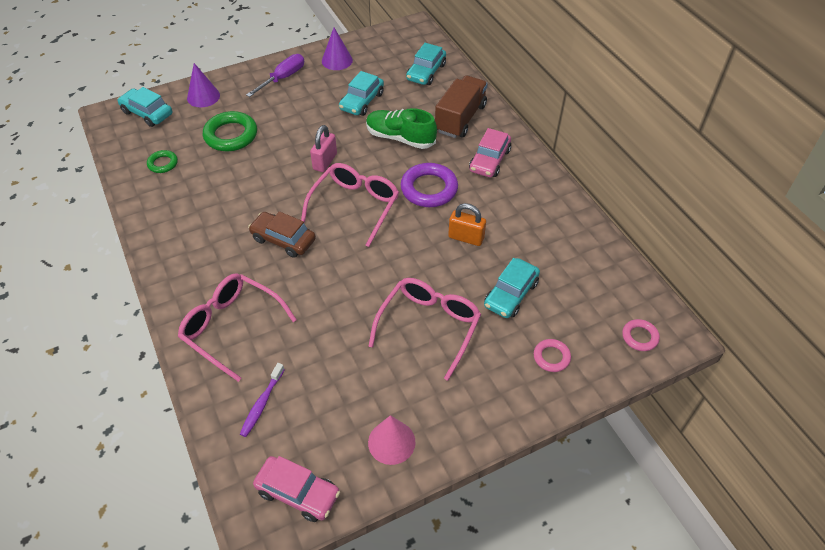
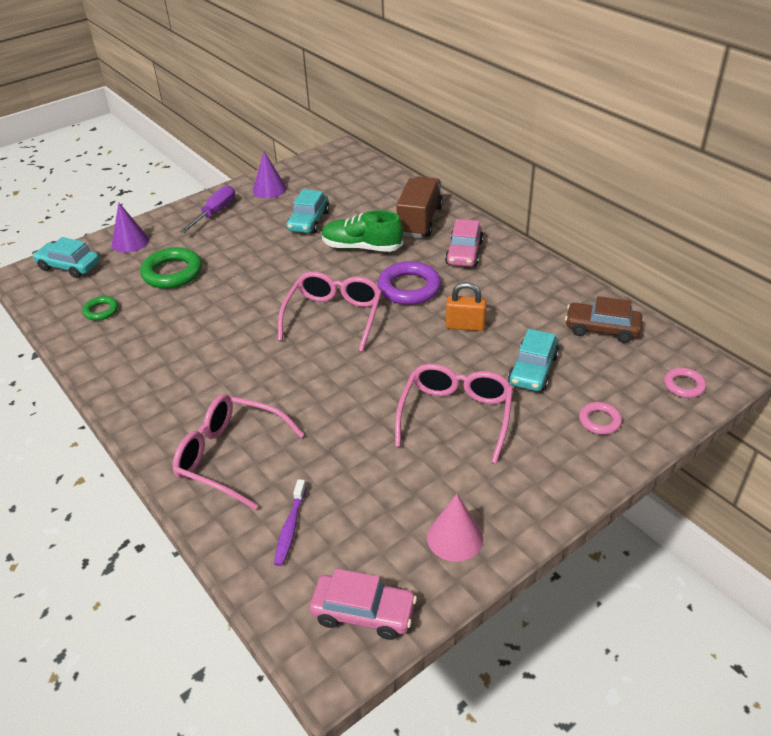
camera: 10 degrees left, 10 degrees down
brown car [248,211,316,258] -> brown car moved to [565,296,642,343]
pink padlock [310,125,337,172] -> none
turquoise car [406,43,446,85] -> none

